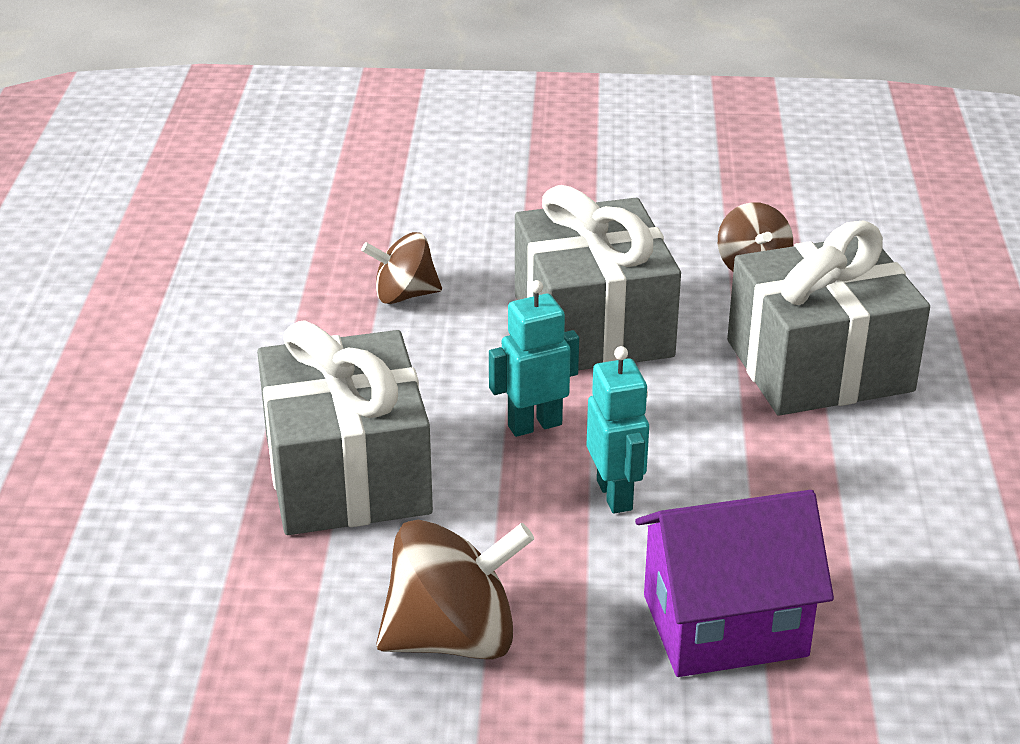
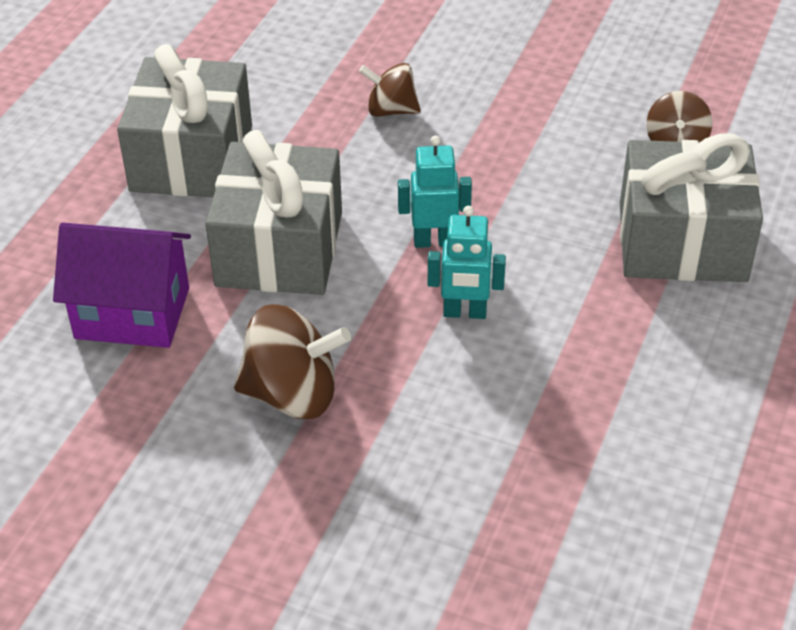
camera: 20 degrees right, 10 degrees up
grey gift [515,185,681,370] -> grey gift moved to [117,44,252,197]
turquoise robot [587,346,649,514] -> turquoise robot turned 90 degrees clockwise [428,206,506,319]
purple house [635,490,834,677] -> purple house moved to [53,222,191,348]

